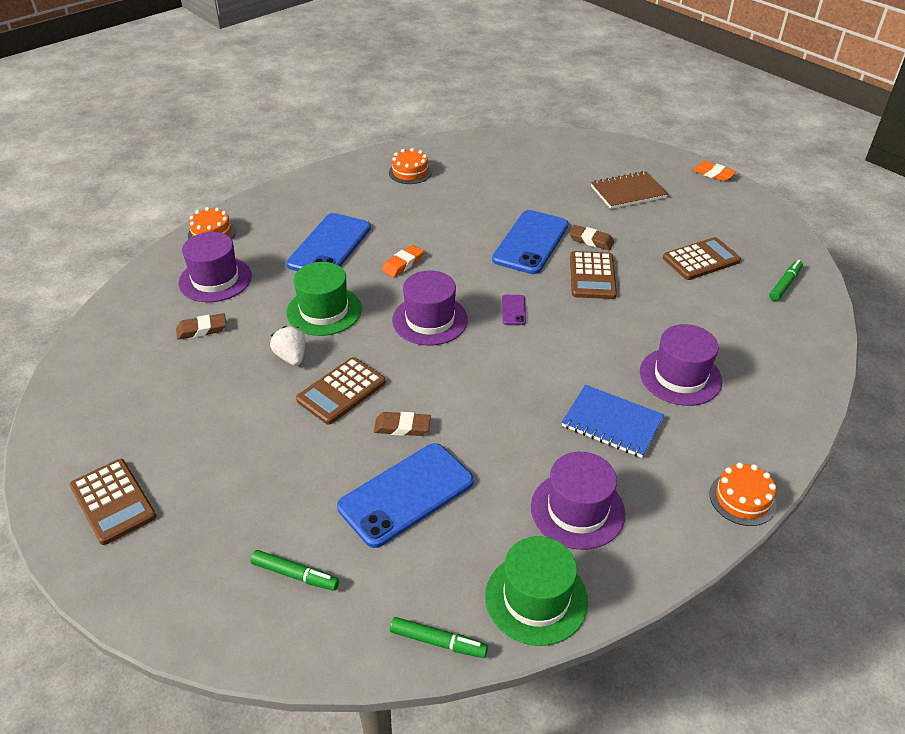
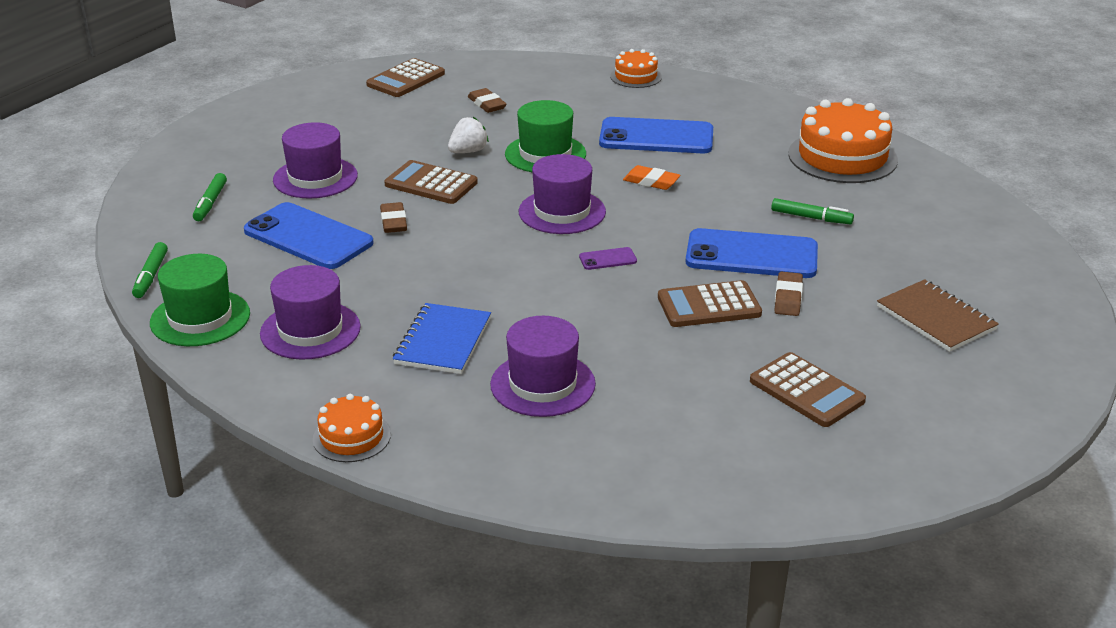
camera: 75 degrees right, 10 degrees down
brown calculator [70,459,156,545] -> brown calculator moved to [366,58,445,97]
purple hat [178,232,252,302] -> purple hat moved to [273,122,358,199]
orange cake [389,148,432,184] -> orange cake [788,98,898,183], size x1.88
orange eraser [693,161,736,181] -> none
green marker [769,260,803,301] -> green marker moved to [771,198,854,224]

